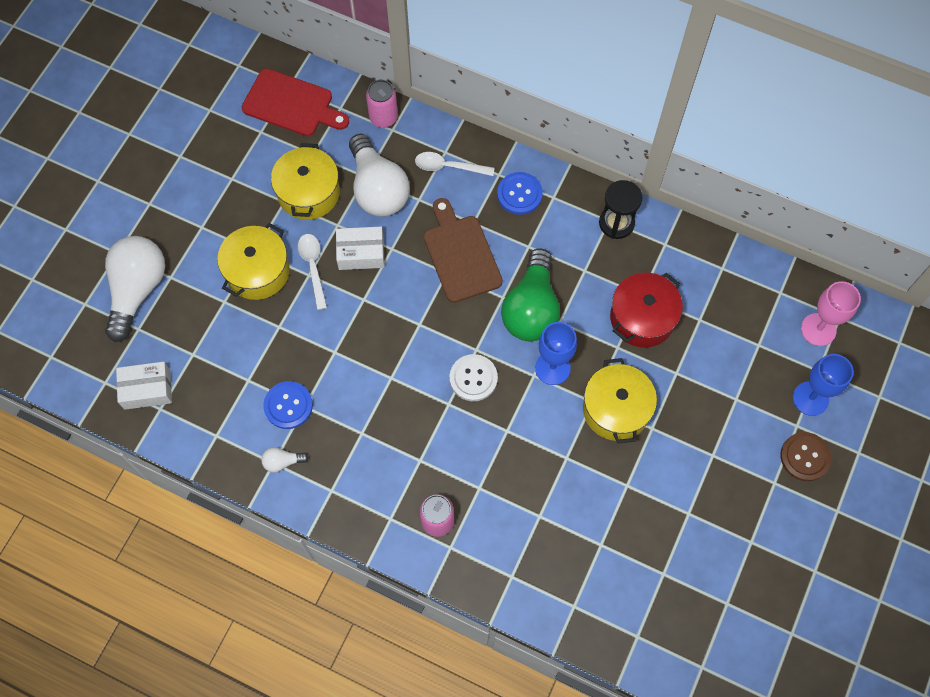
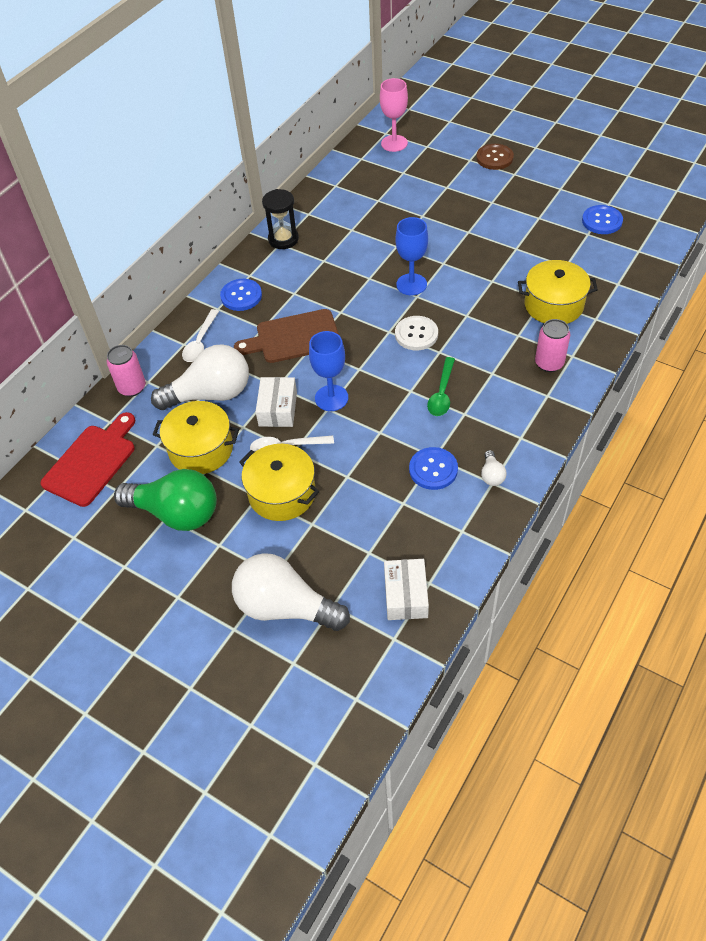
camera: 80 degrees left, 15 degrees down
green light bulb [501,248,560,341] -> green light bulb moved to [114,469,217,531]
yellow pot [583,358,657,443] -> yellow pot moved to [518,260,598,324]
red pot [610,273,683,347] -> none
blue goblet [793,354,854,416] -> blue goblet moved to [309,331,348,411]
none -> green spoon [427,357,455,416]
none -> blue button [582,205,623,234]

